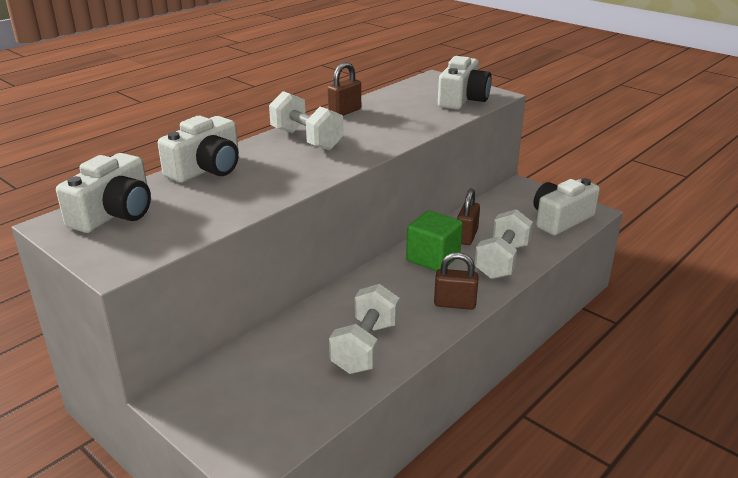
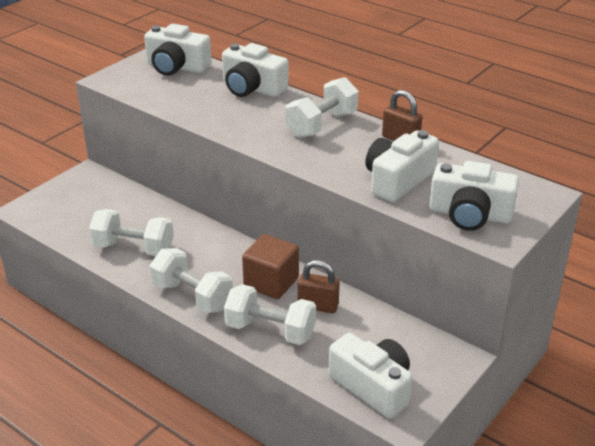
camera: 85 degrees right, 5 degrees up
green cube [406,210,463,271] -> brown cube [242,234,299,299]
brown padlock [434,252,478,310] -> white dumbbell [150,248,233,314]
none -> white camera [365,130,439,202]

